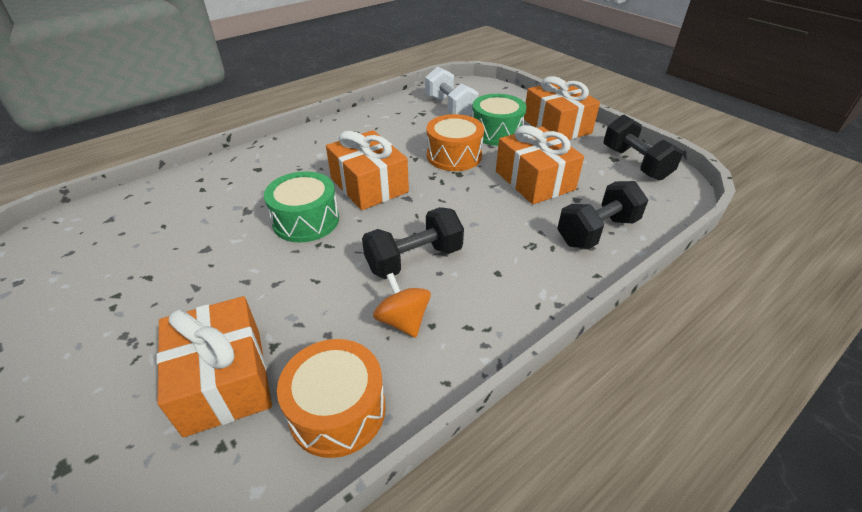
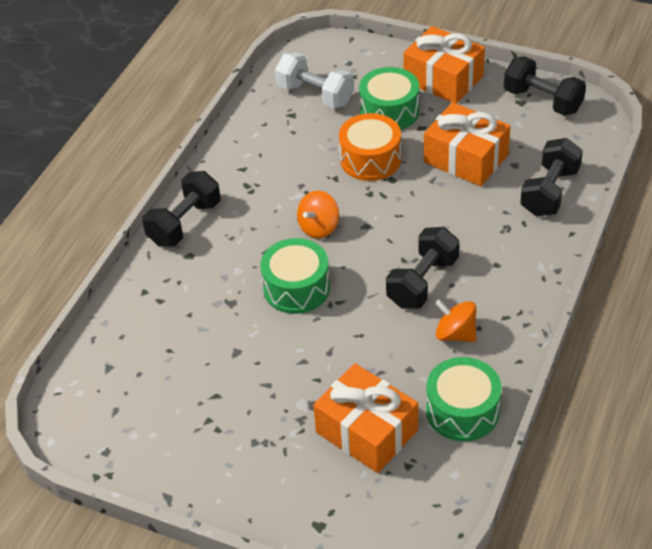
camera: 25 degrees left, 5 degrees up
orange drum [277,339,386,458] -> green drum [426,357,502,441]
orange gift [326,130,409,210] -> orange spinning top [297,191,339,239]
none -> black dumbbell [142,171,221,247]

